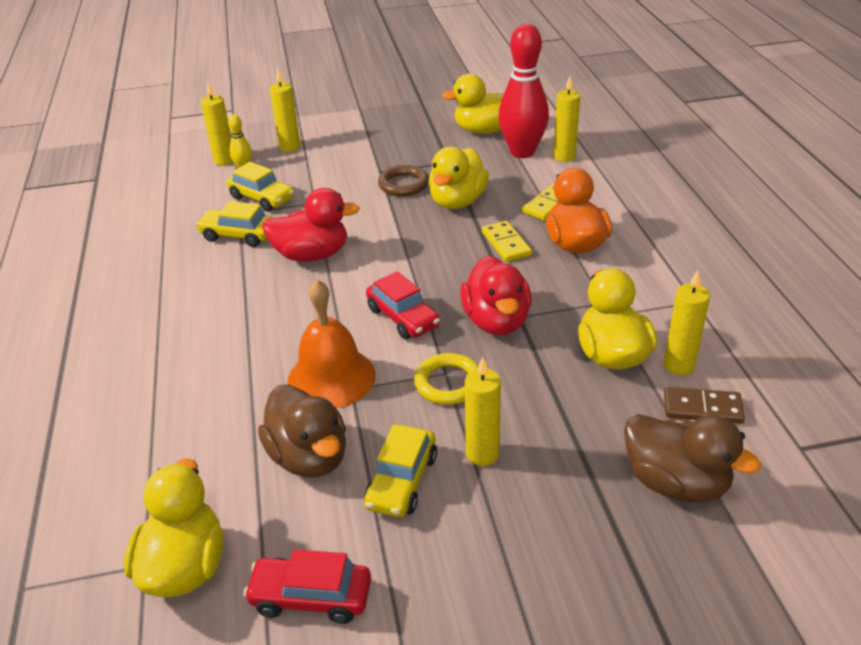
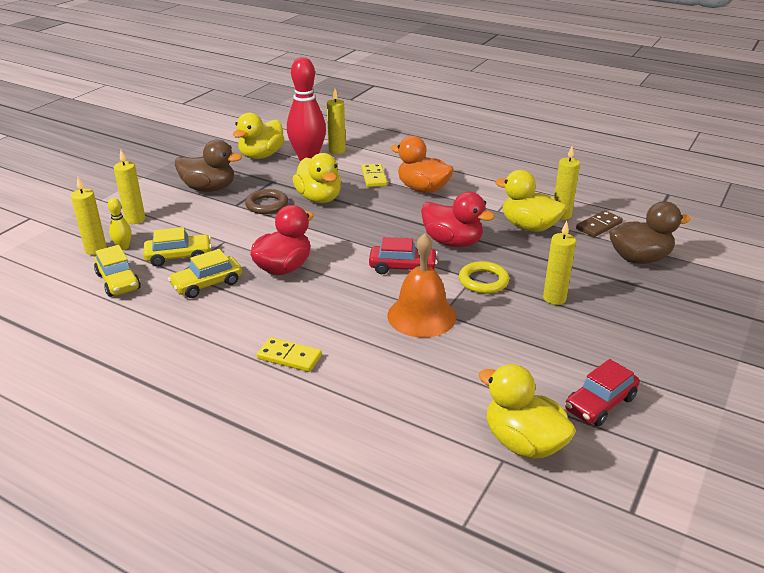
camera: 50 degrees left, 5 degrees down
brown duck [258,385,346,478] -> brown duck moved to [175,139,242,192]
yellow car [364,424,437,517] -> yellow car moved to [94,245,141,297]
yellow domino [482,221,532,262] -> yellow domino moved to [257,337,322,372]

